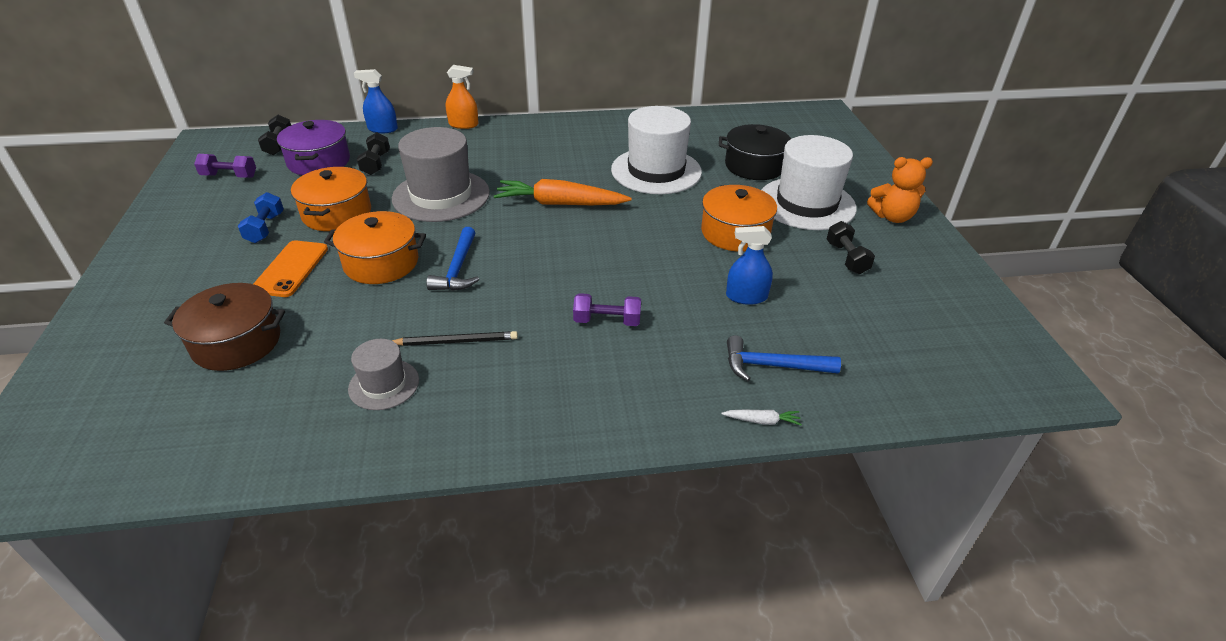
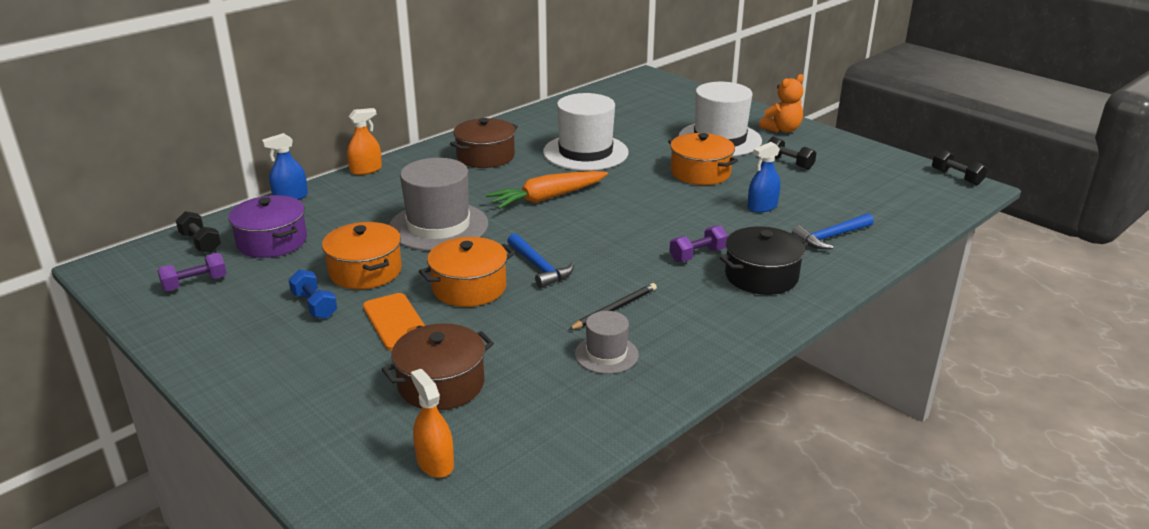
camera: 35 degrees left, 10 degrees down
black dumbbell [357,132,390,175] -> black dumbbell moved to [932,149,987,185]
black pot [719,124,791,180] -> black pot moved to [720,226,808,295]
white carrot [721,410,802,425] -> none
none -> orange spray bottle [411,369,454,478]
none -> brown pot [450,118,518,168]

